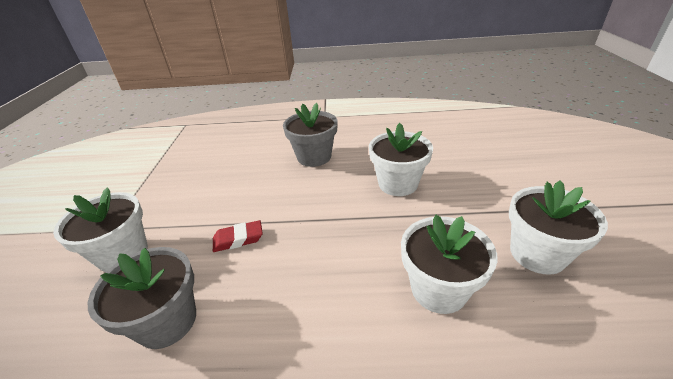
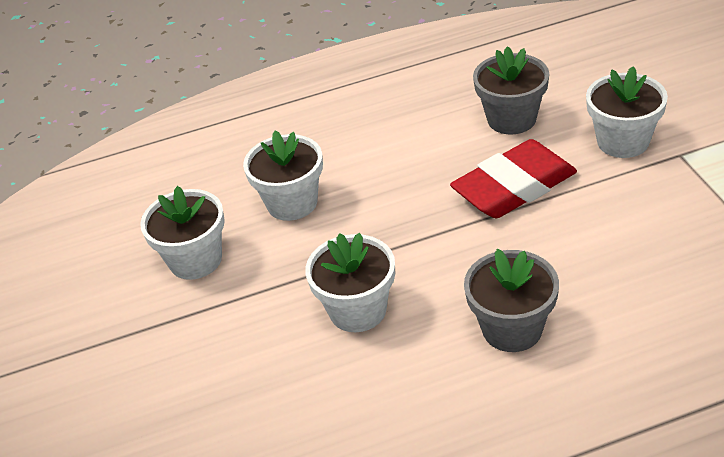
camera: 165 degrees right, 5 degrees up
red eraser [213,220,263,252] -> red eraser [450,139,577,218], size x2.13

